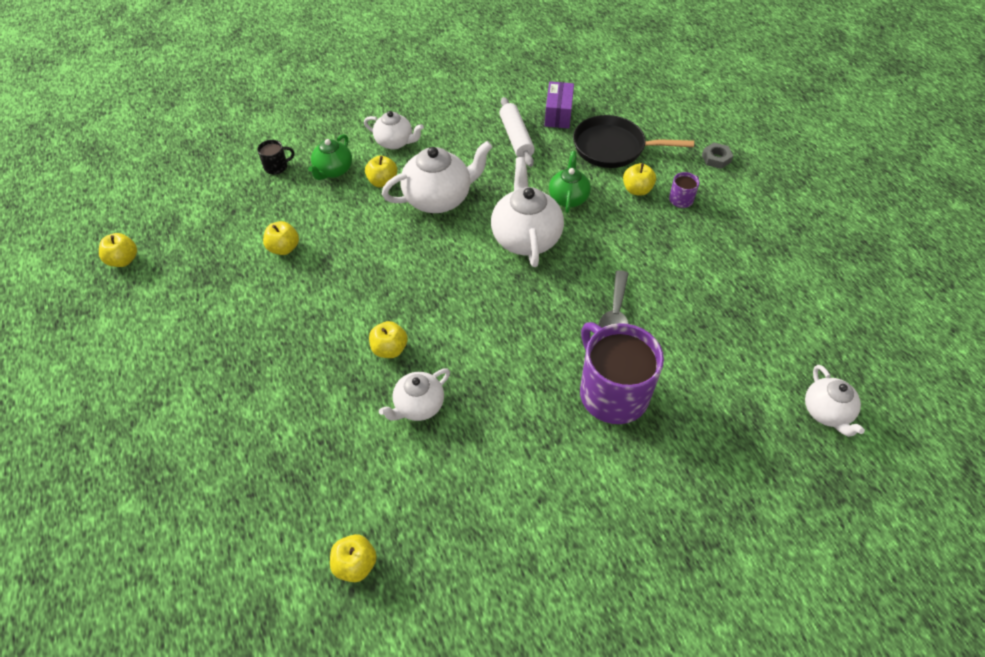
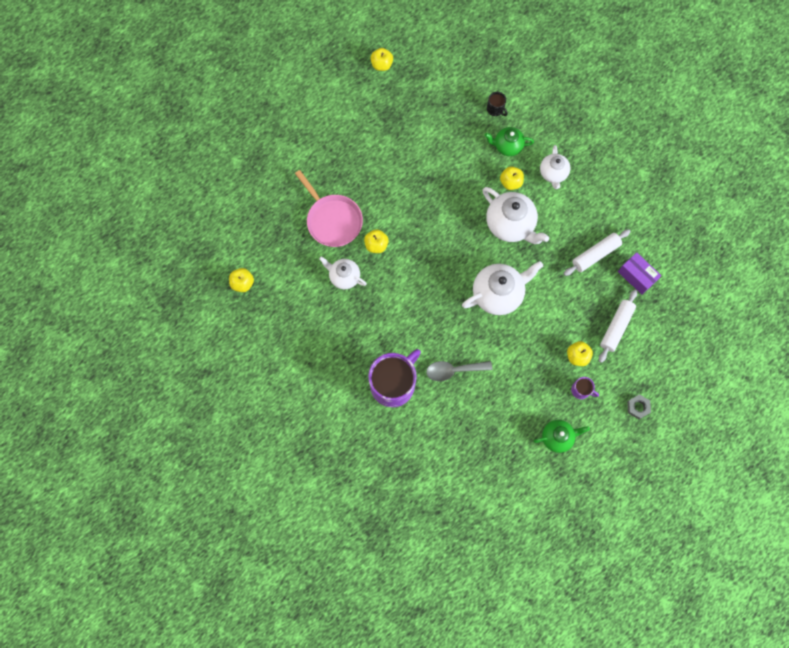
camera: 70 degrees right, 20 degrees up
yellow apple [263,221,299,255] -> none
purple box [545,81,574,129] -> purple box turned 60 degrees clockwise [618,252,661,295]
green teapot [549,151,591,213] -> green teapot moved to [534,420,590,453]
black pan [573,115,694,168] -> white rolling pin [599,290,637,363]
white teapot [805,365,865,437] -> none
none -> pink pan [295,170,363,247]

